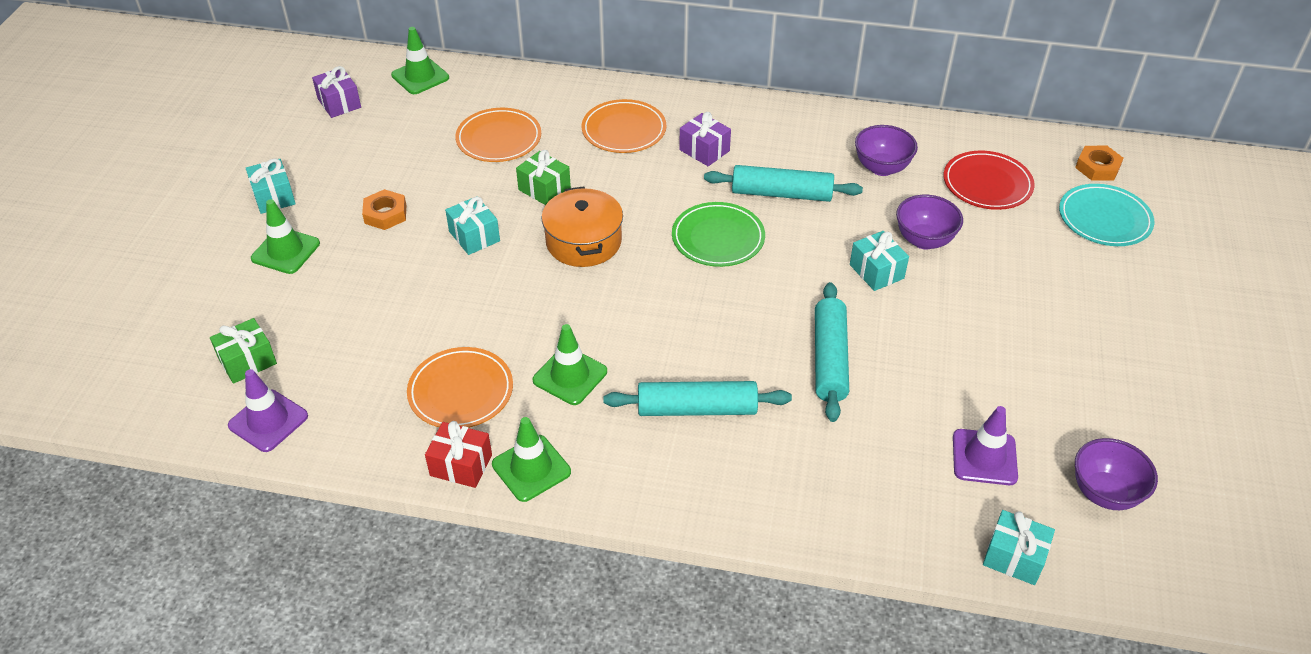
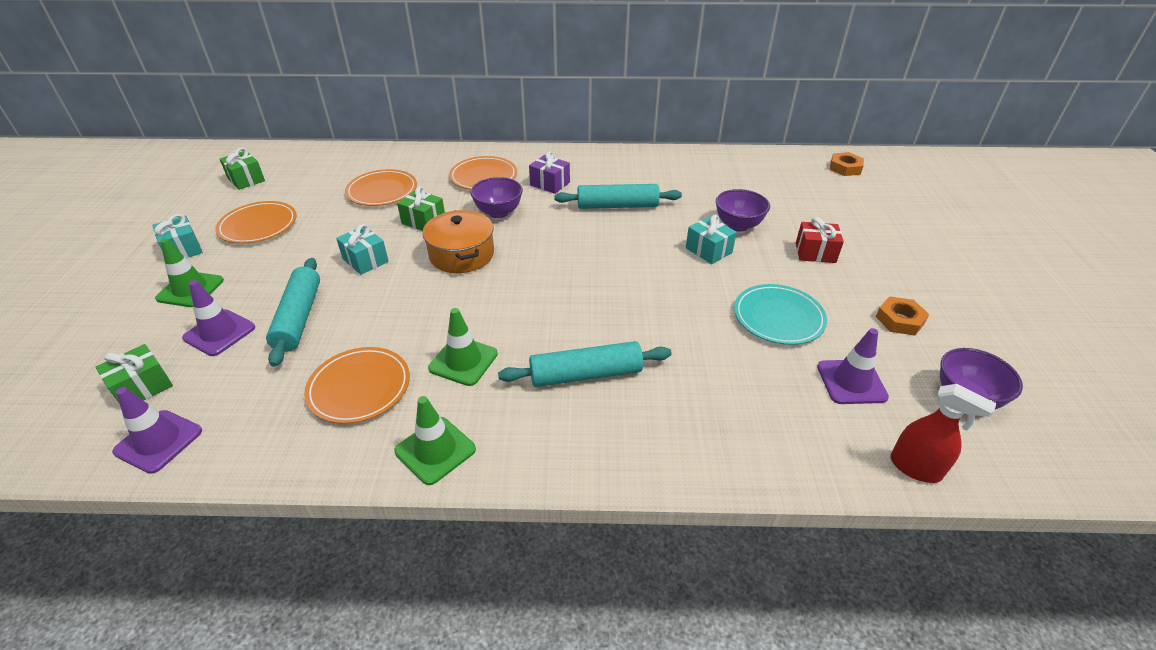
camera: 10 degrees left, 5 degrees down
purple gift [312,66,361,118] -> green gift [220,147,265,190]
orange nut [362,189,406,230] -> orange nut moved to [876,296,929,335]
green traffic cone [391,27,449,94] -> none
red gift [425,421,492,488] -> red gift moved to [796,217,844,263]
green plate [672,202,765,267] -> none
turquoise rolling pin [815,282,849,422] -> turquoise rolling pin moved to [266,258,320,367]
purple bowl [855,125,918,176] -> purple bowl moved to [470,177,523,218]
red plate [944,151,1035,210] -> none
turquoise gift [983,510,1055,585] -> red spray bottle [890,384,996,483]
turquoise plate [1059,184,1155,246] -> turquoise plate moved to [734,284,827,345]
none -> purple traffic cone [182,280,255,356]
none -> orange plate [215,201,297,244]

